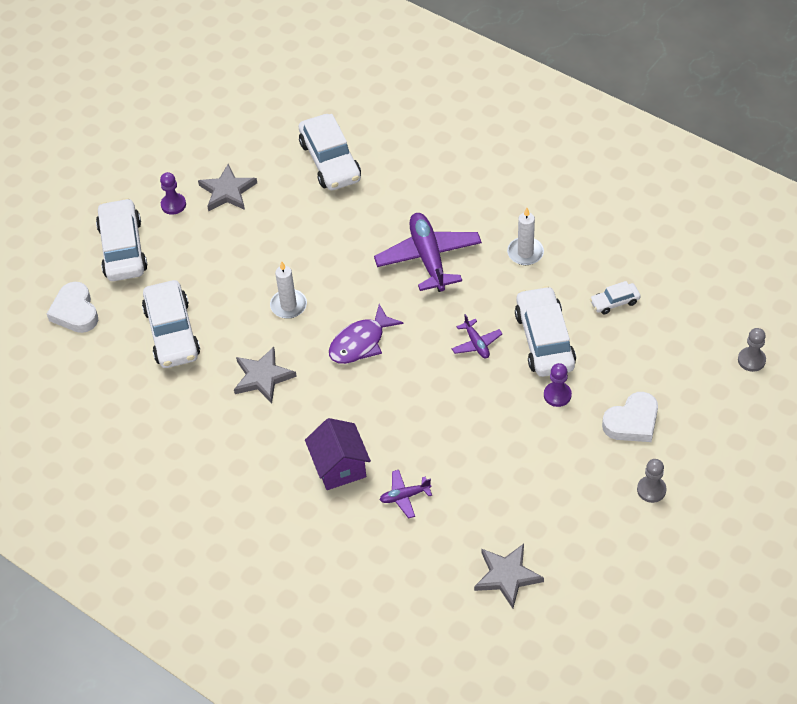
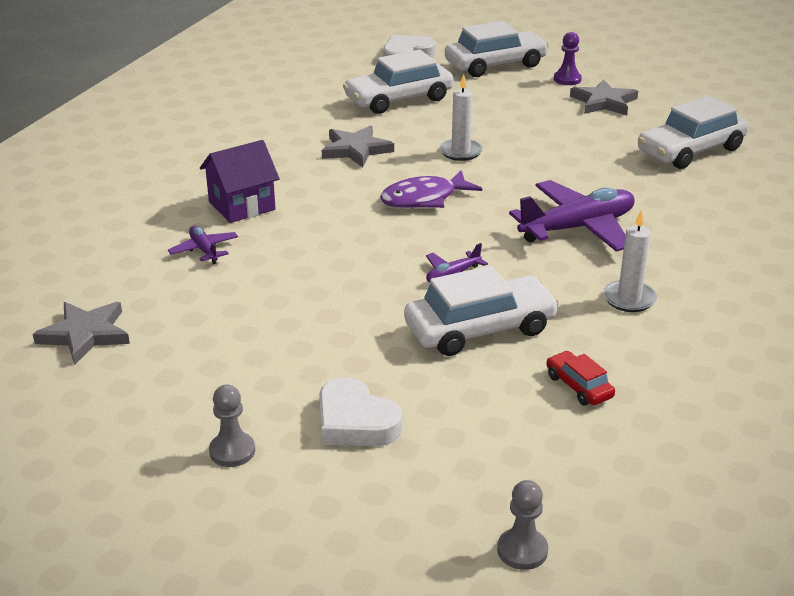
camera: 75 degrees right, 20 degrees down
purple fish [329,304,404,364] -> purple fish turned 60 degrees counterclockwise [380,170,482,208]
purple pawn [544,363,572,407] -> none
white car [590,281,641,314] -> red car [546,351,615,406]

